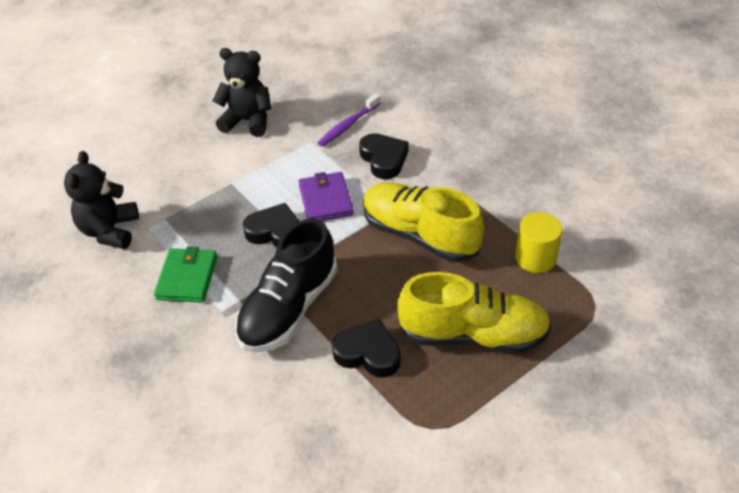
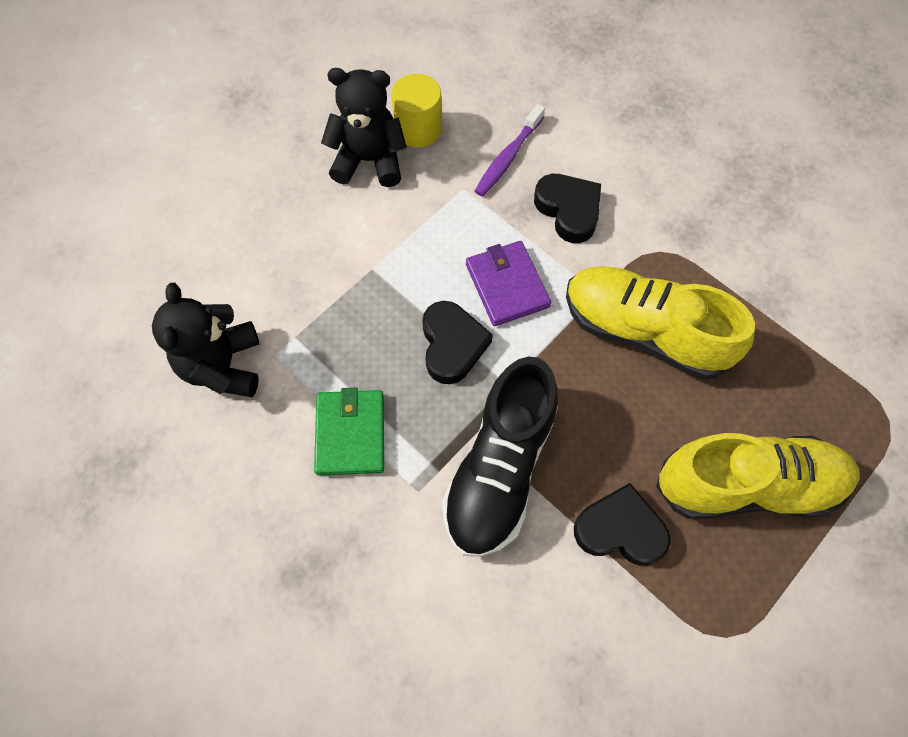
camera: 10 degrees left, 20 degrees up
black heart [243,203,300,248] -> black heart turned 75 degrees clockwise [422,301,493,384]
yellow cylinder [515,212,563,273] -> yellow cylinder moved to [391,74,442,148]

